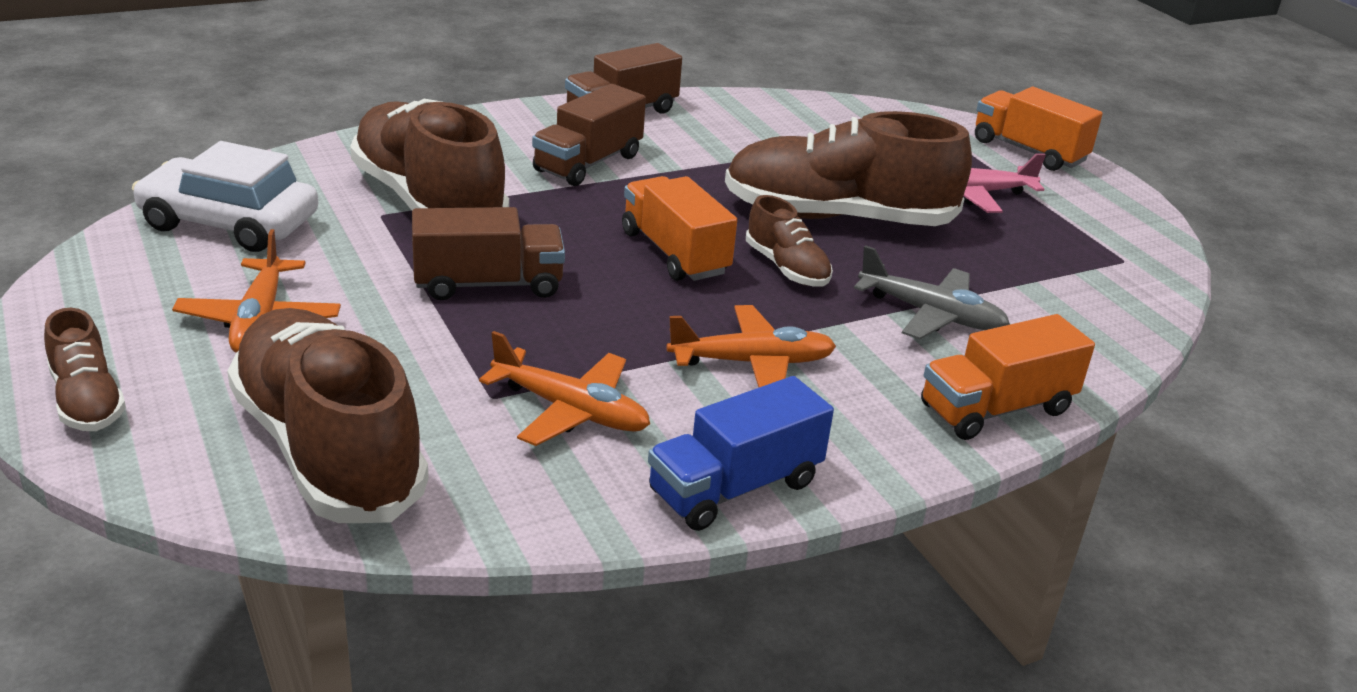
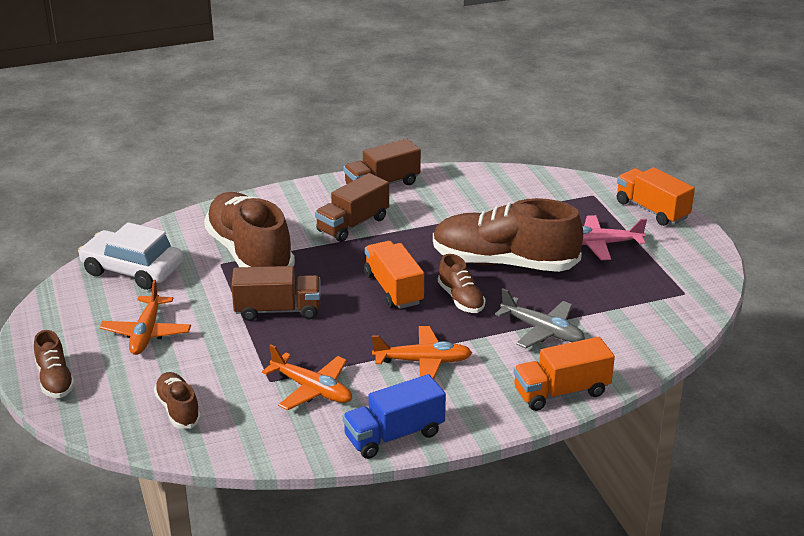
camera: 10 degrees right, 0 degrees up
brown shoe [227,308,429,523] -> brown shoe [154,372,201,429], size x0.48

